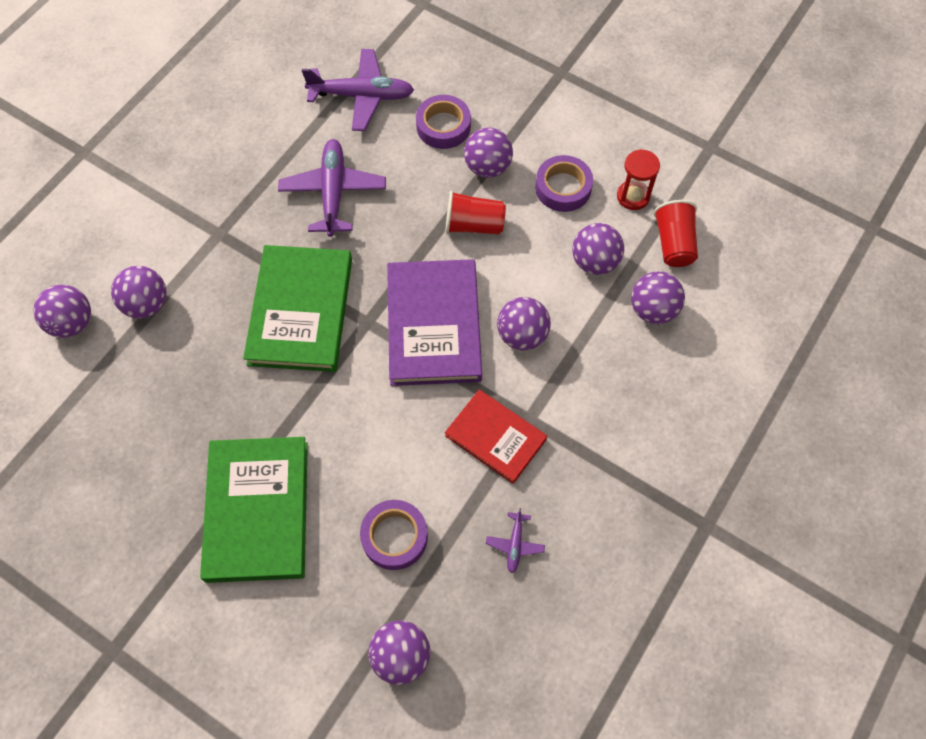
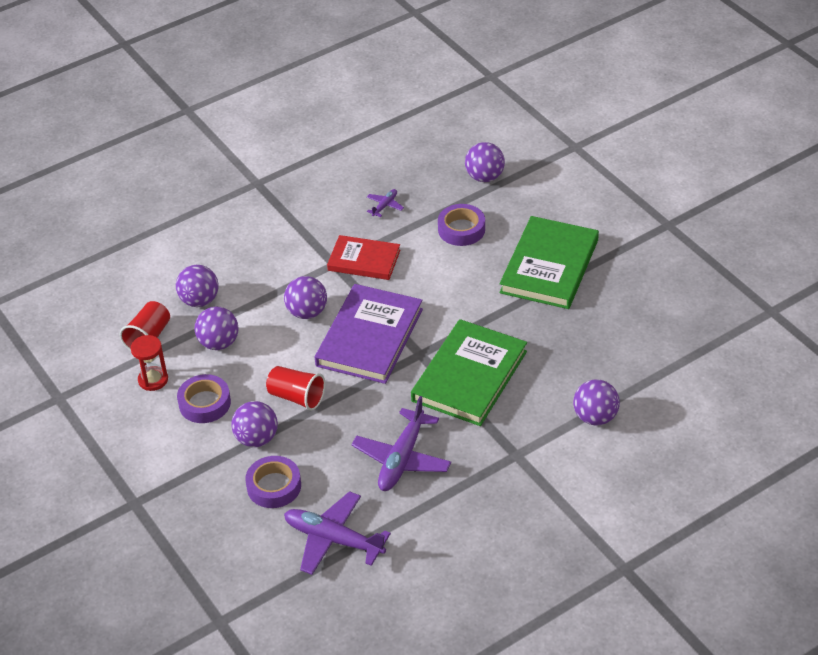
camera: 155 degrees left, 20 degrees down
purple ball [33,285,91,338] -> none
red book [445,390,547,484] -> red book turned 45 degrees counterclockwise [327,235,401,280]

